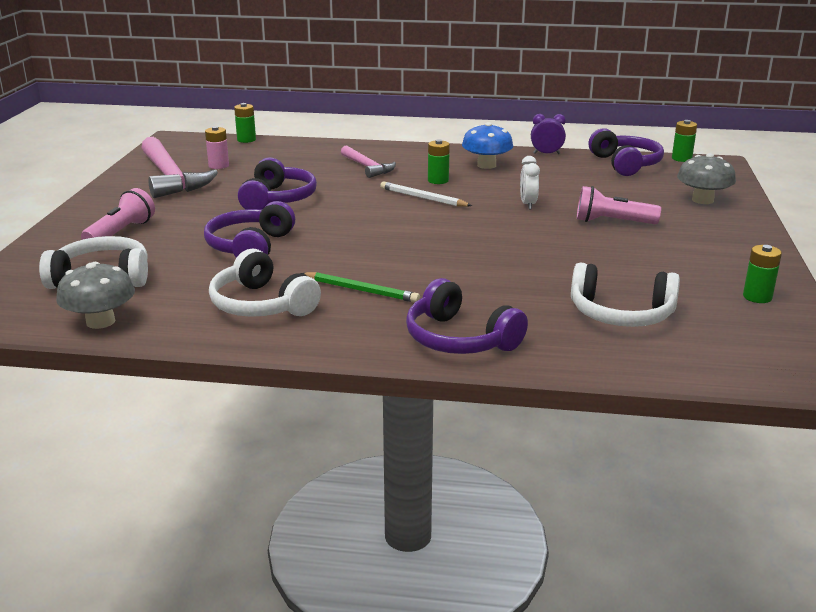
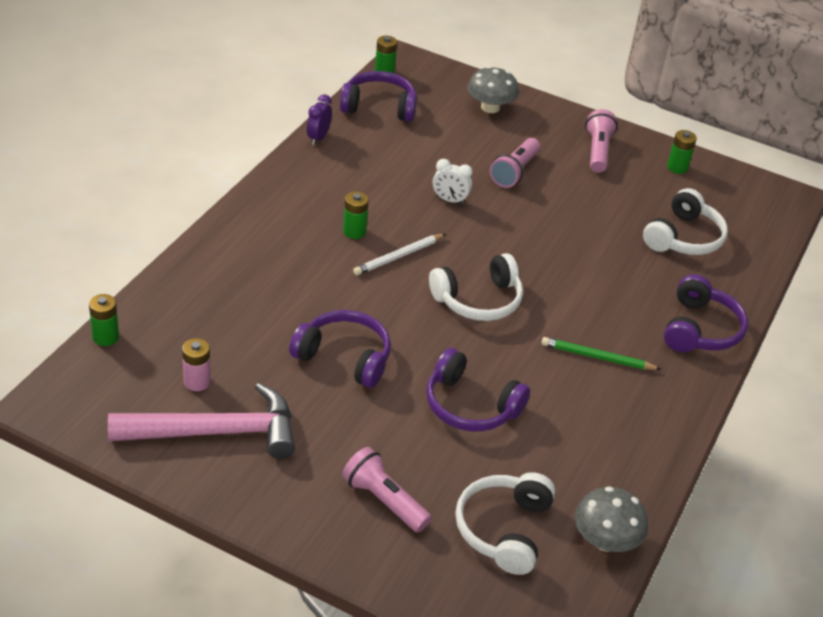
camera: 75 degrees left, 15 degrees up
white headphones [209,249,321,317] -> white headphones moved to [429,253,523,321]
green pencil [301,272,420,303] -> green pencil turned 120 degrees counterclockwise [541,337,662,370]
pink hammer [341,145,396,178] -> none
purple headphones [406,278,528,354] -> purple headphones turned 45 degrees counterclockwise [664,274,748,352]
blue mushroom [462,122,513,169] -> none
none -> pink flashlight [585,109,618,173]

